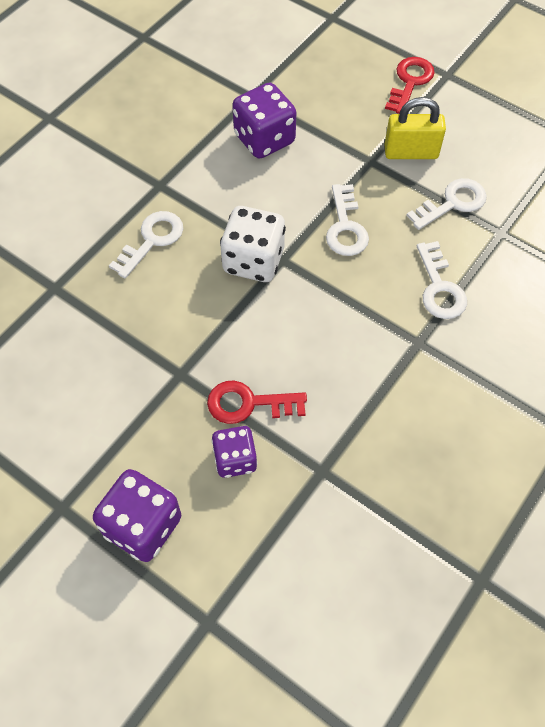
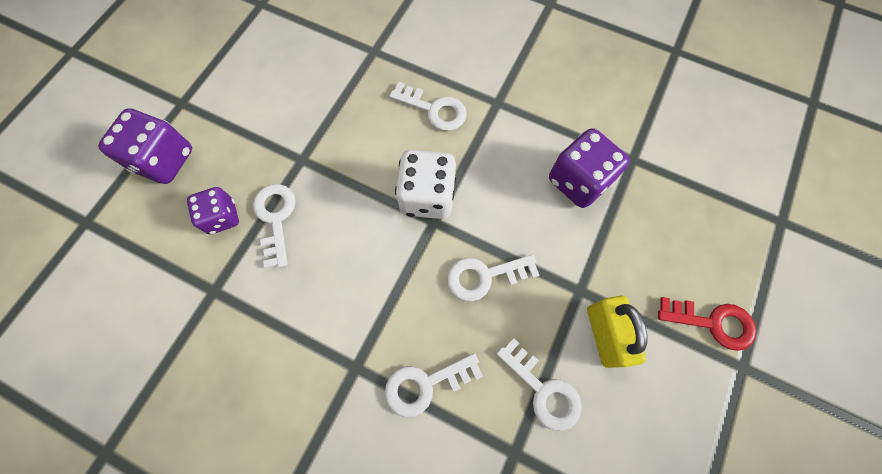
camera: 80 degrees right, 10 degrees up
red key [207,381,307,424] -> white key [253,184,295,268]

